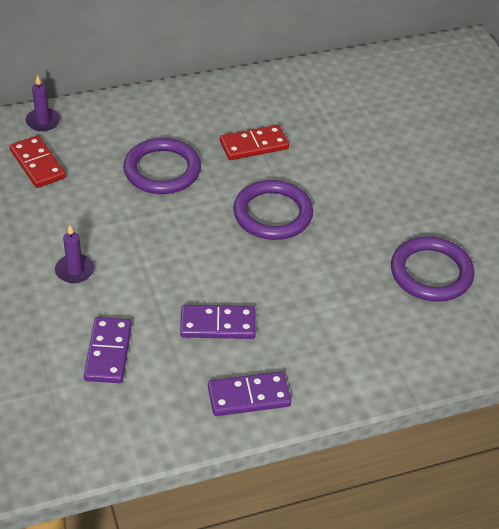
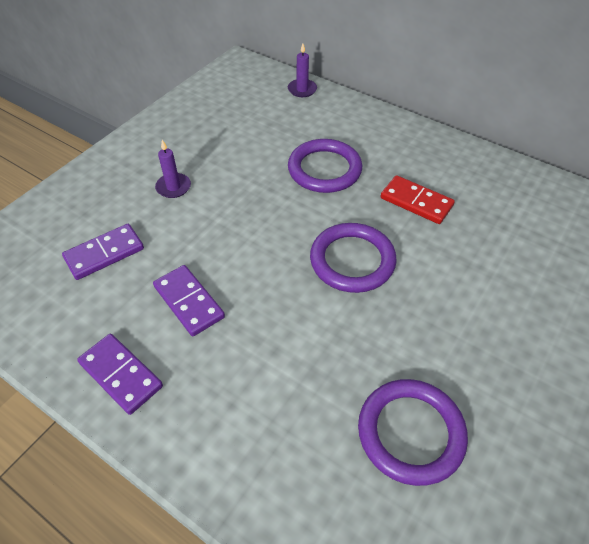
camera: 55 degrees right, 5 degrees up
red domino [9,135,66,188] -> none

